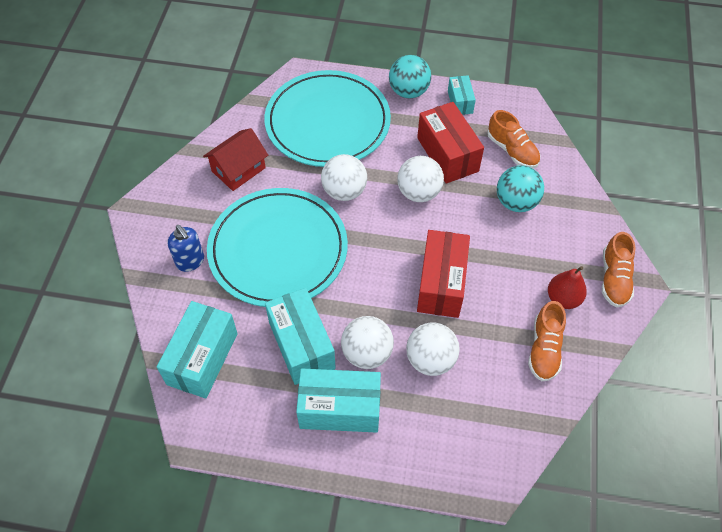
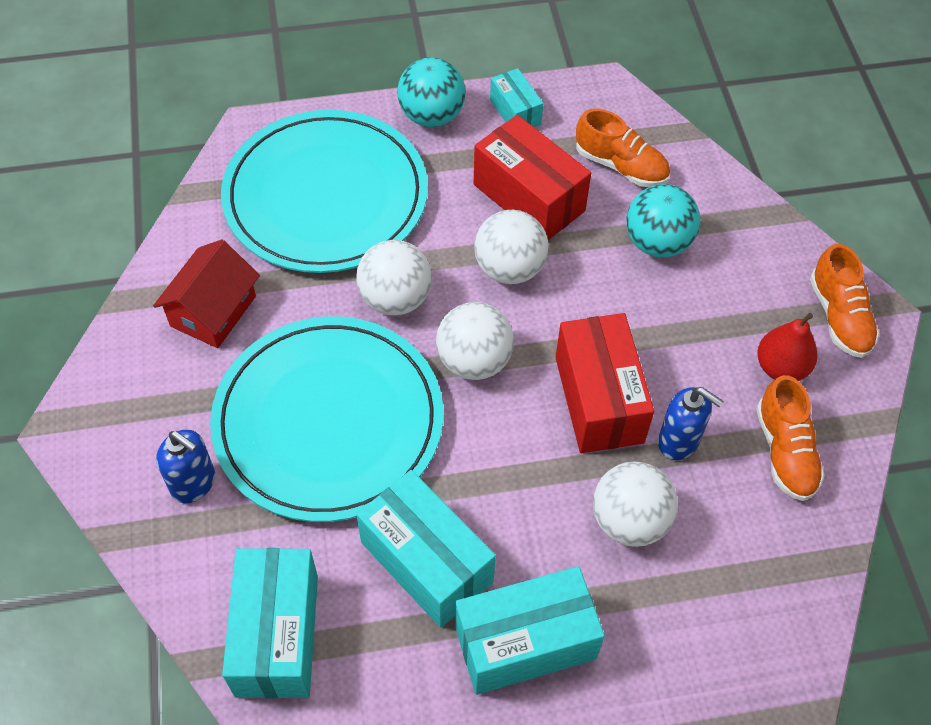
camera: 20 degrees left, 0 degrees up
white ball [341,316,394,369] -> white ball moved to [436,302,514,380]
none -> blue soap dispenser [658,387,724,460]

